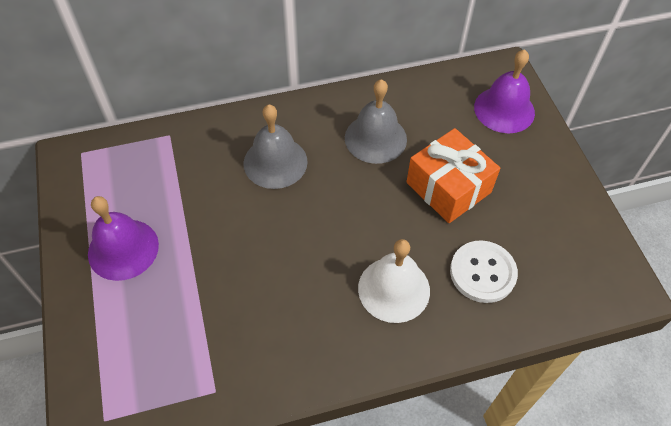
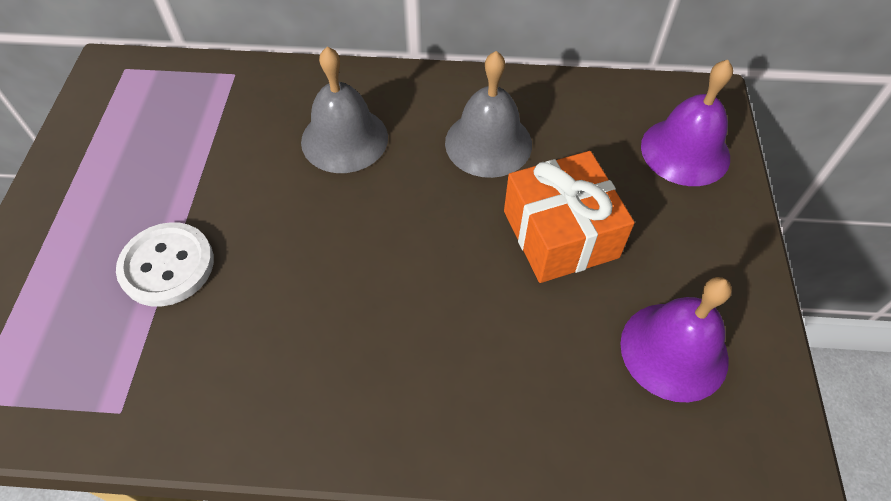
camera: 20 degrees right, 0 degrees up
purple bell [88,196,159,281] -> purple bell moved to [620,277,732,402]
white bell [358,239,430,323] -> none
white button [450,240,518,303] -> white button moved to [116,222,214,307]

